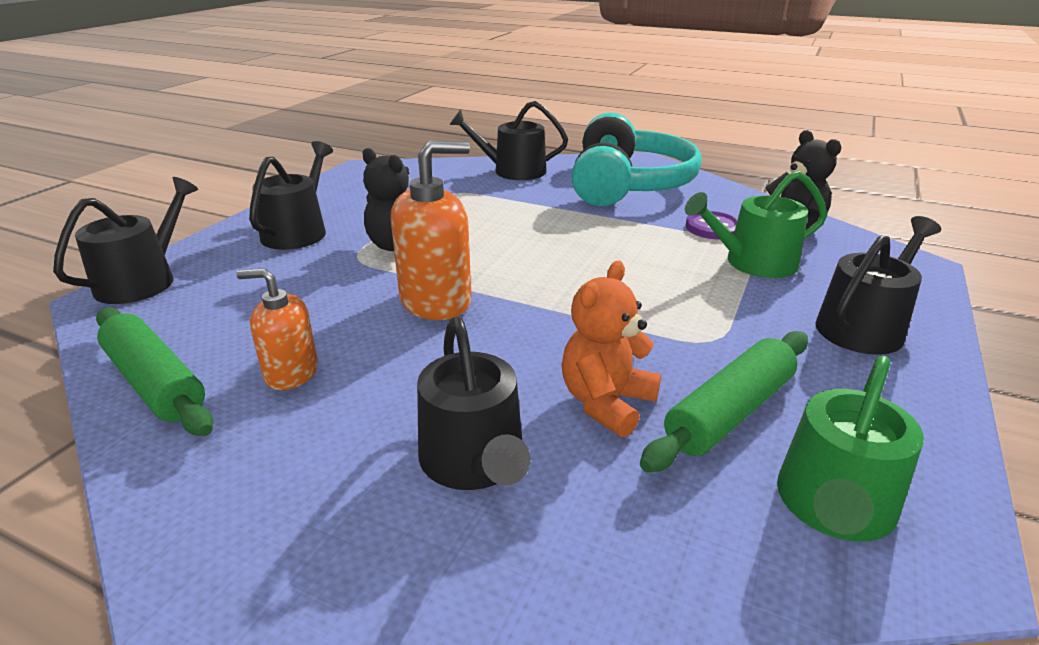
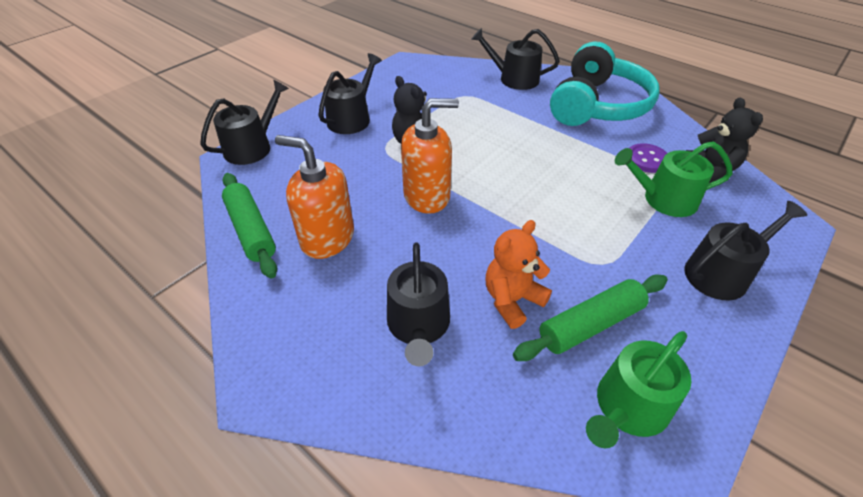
camera: 15 degrees right, 15 degrees up
orange soap dispenser [236,268,318,390] -> orange soap dispenser [275,135,354,259], size x1.62

